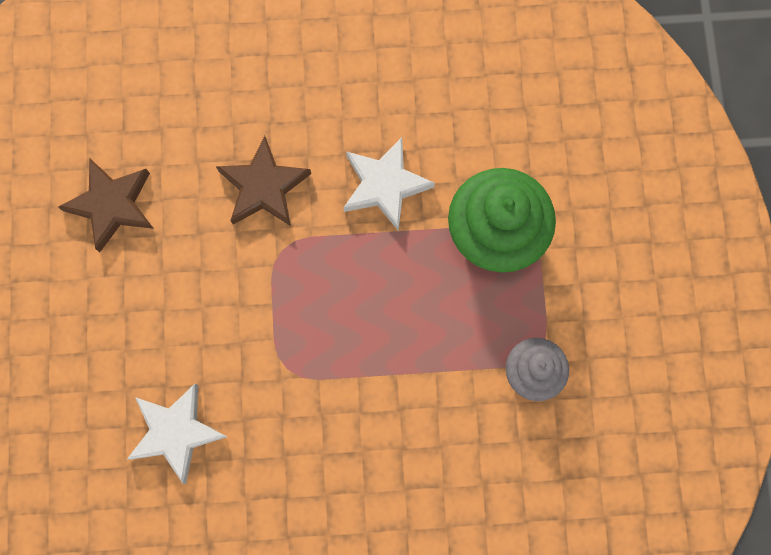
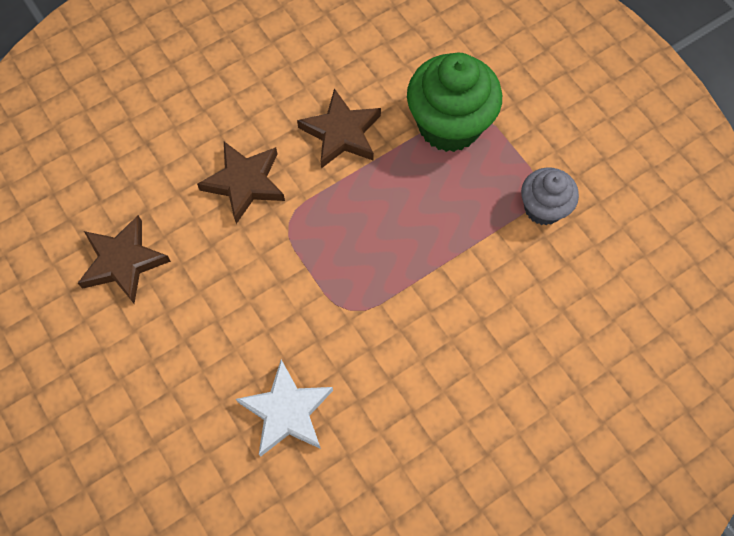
camera: 30 degrees left, 10 degrees down
white star [343,137,435,231] -> brown star [297,88,381,168]

